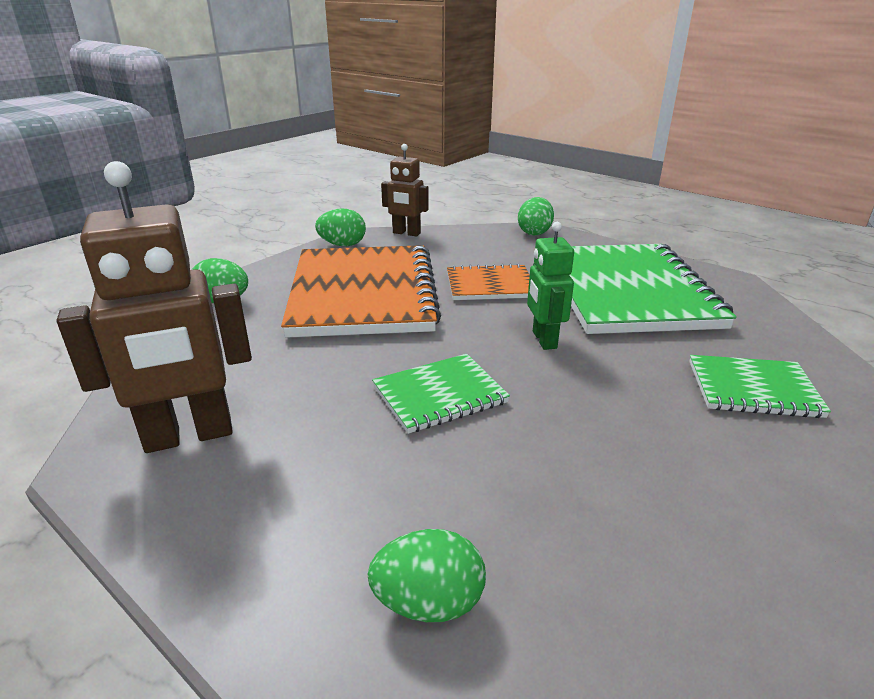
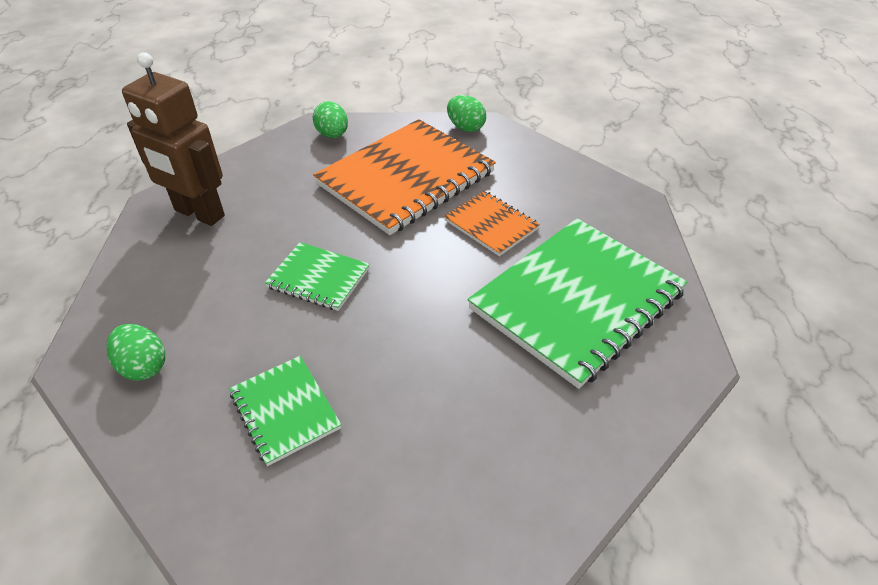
camera: 50 degrees right, 15 degrees up
brown robot [381,144,429,236] -> none
green egg [518,197,554,235] -> none
green robot [527,222,574,350] -> none
green notebook [689,355,831,418] -> green notebook moved to [229,356,342,466]

